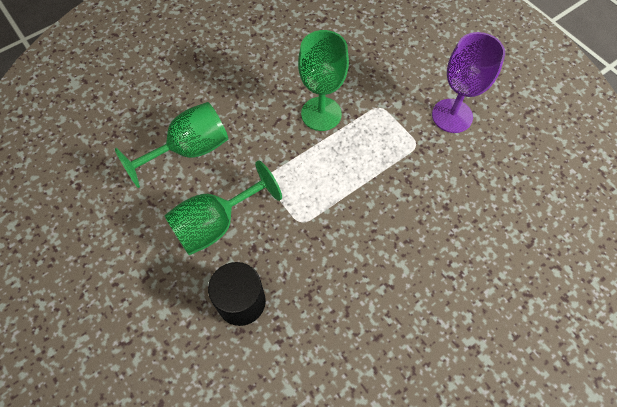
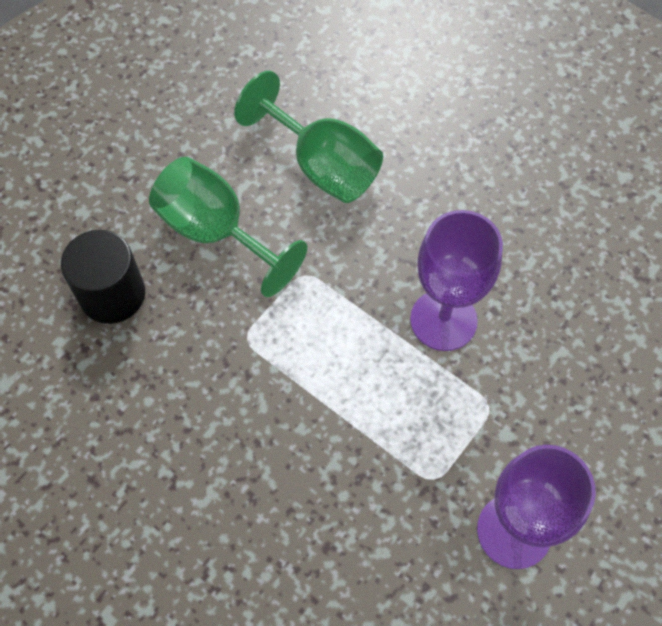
camera: 75 degrees right, 0 degrees up
green goblet [298,30,349,131] -> purple goblet [410,210,503,351]

